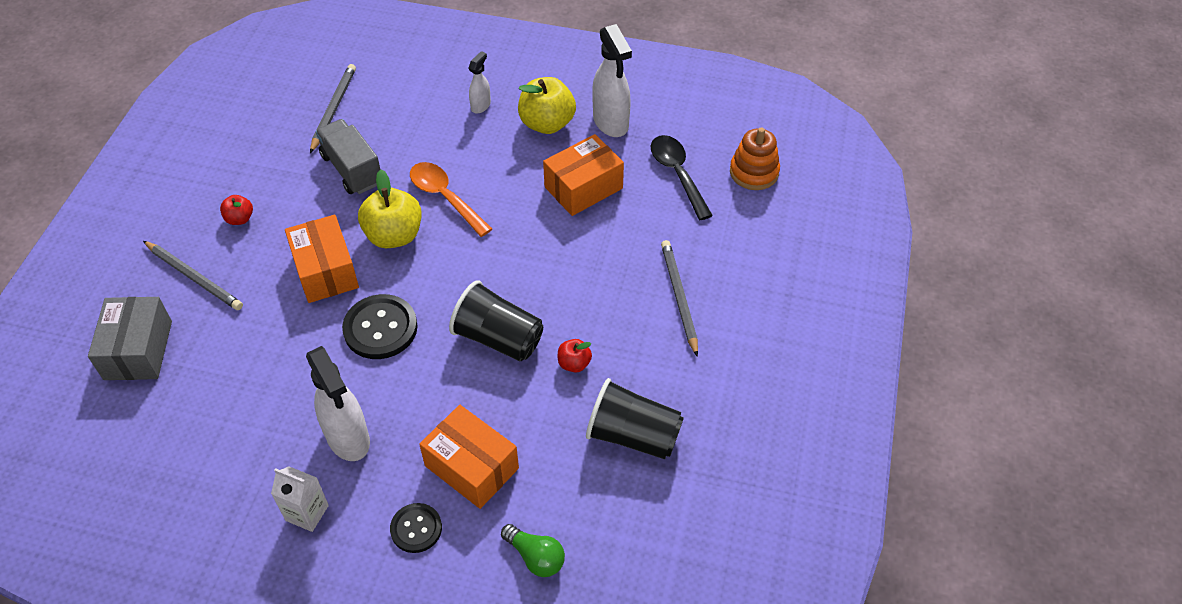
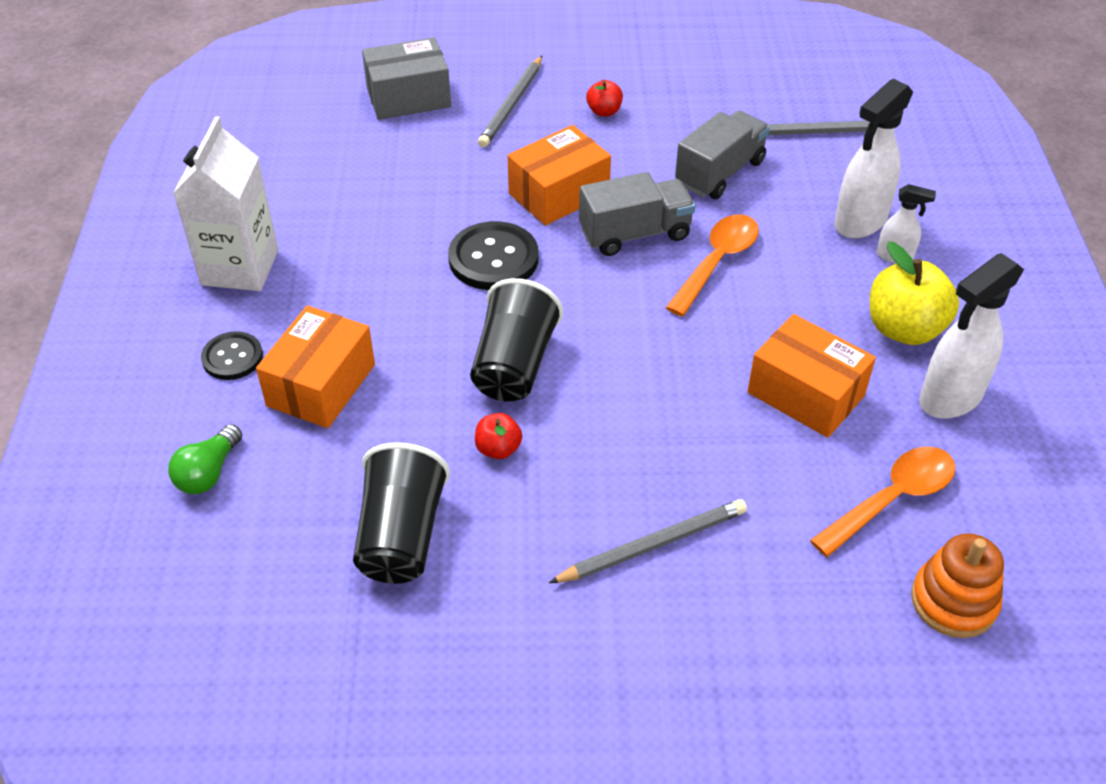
camera: 75 degrees right, 5 degrees down
white carton [271,466,329,532] -> white carton [173,116,279,291], size x1.78
white spray bottle [306,346,370,461] -> white spray bottle moved to [834,79,913,239]
yellow apple [358,169,422,248] -> grey truck [579,172,695,256]
black spoon [651,135,713,220] -> orange spoon [810,447,956,557]

